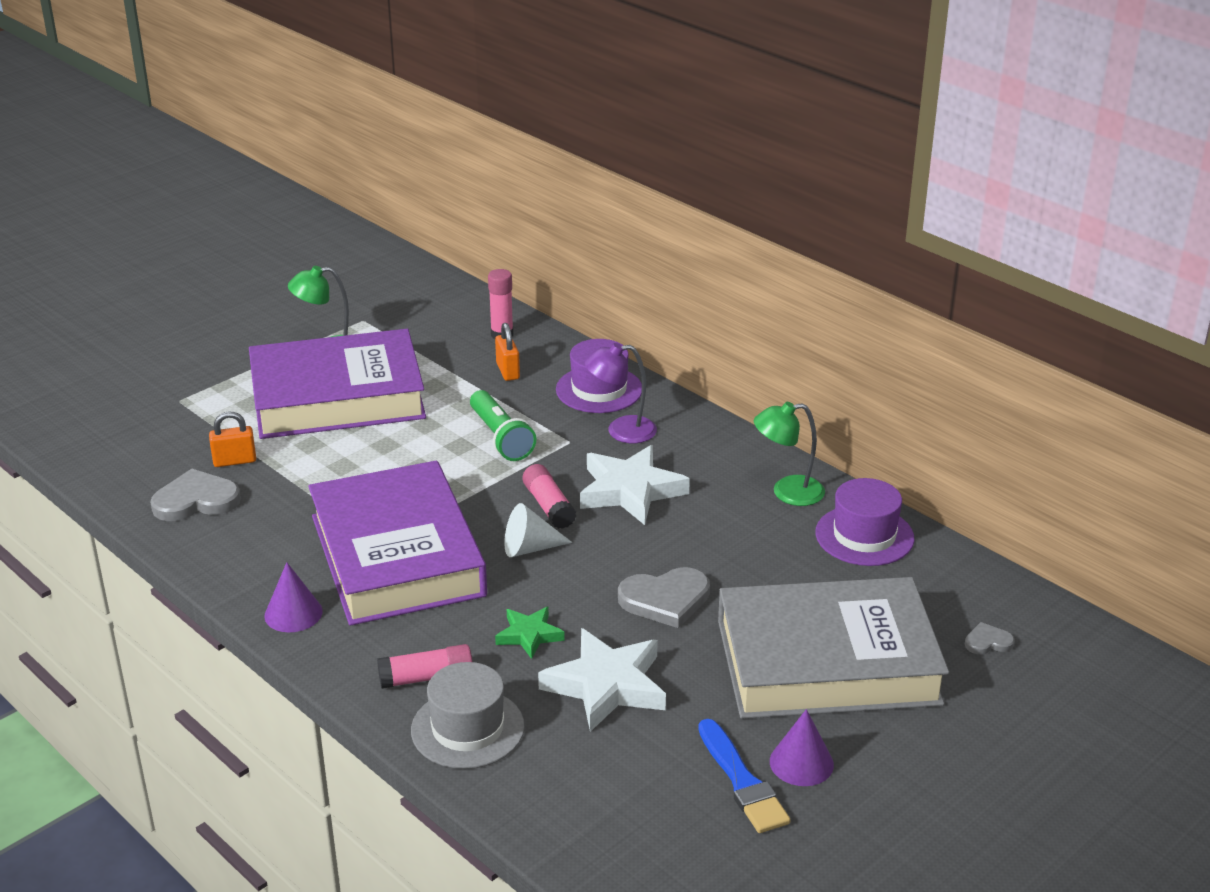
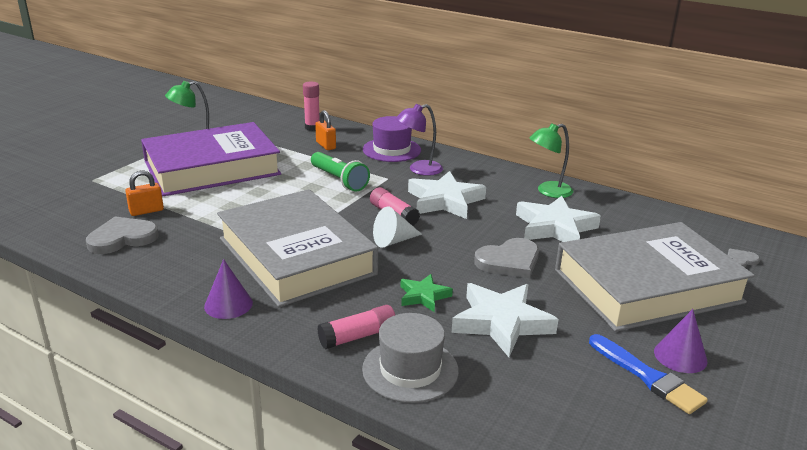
camera: 15 degrees left, 5 degrees down
purple book [308,461,487,626] -> grey book [217,189,378,307]
purple hat [815,478,914,566] -> none
none -> white star [516,196,601,242]

